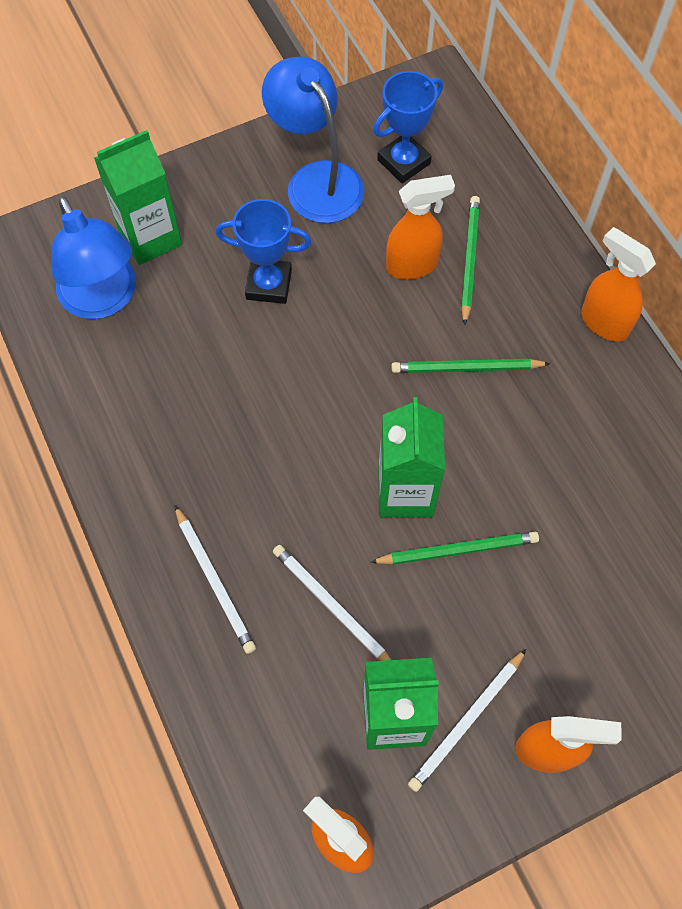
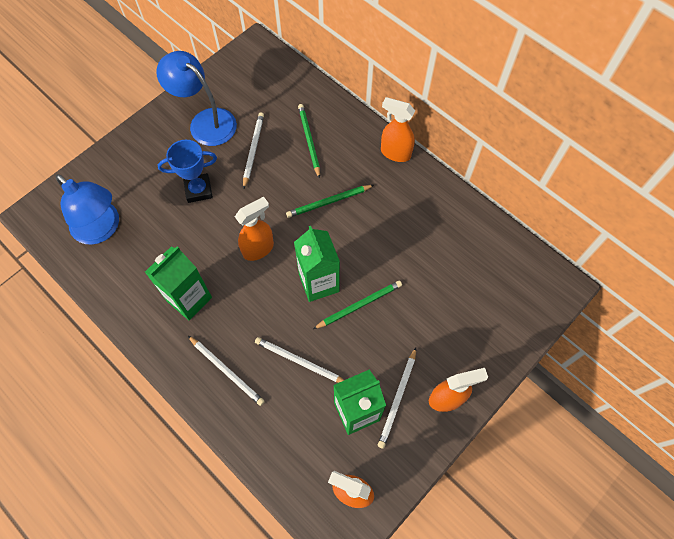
camera: 20 degrees left, 0 degrees up
green carton [94,130,182,265] -> green carton moved to [145,246,212,321]
blue trophy [373,71,443,183] -> none
orange spray bottle [386,175,455,279] -> orange spray bottle moved to [235,196,274,261]
none -> white pencil [243,112,264,189]

